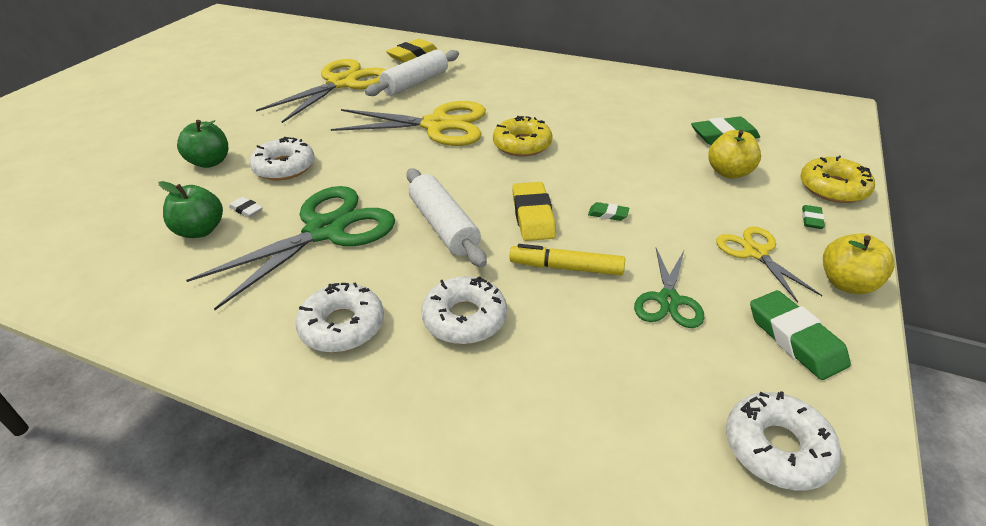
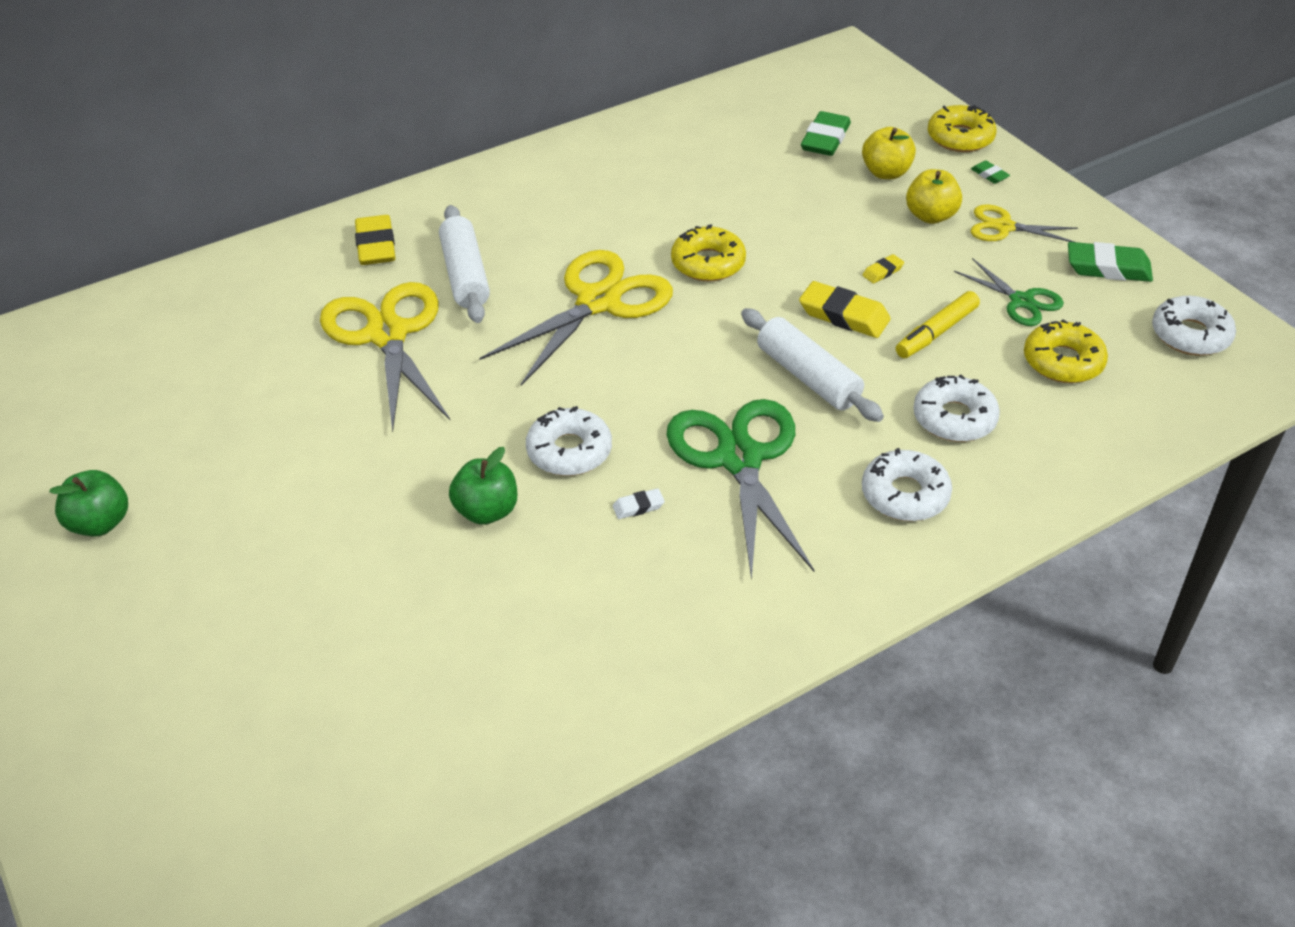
camera: 55 degrees left, 5 degrees up
green apple [159,181,223,238] -> green apple moved to [49,470,128,537]
white rolling pin [406,168,487,267] -> white rolling pin turned 45 degrees clockwise [741,308,884,422]
green eraser [588,202,629,221] -> yellow eraser [862,254,904,283]
yellow apple [823,234,895,294] -> yellow apple moved to [906,169,962,224]
none -> yellow donut [1024,319,1108,383]

